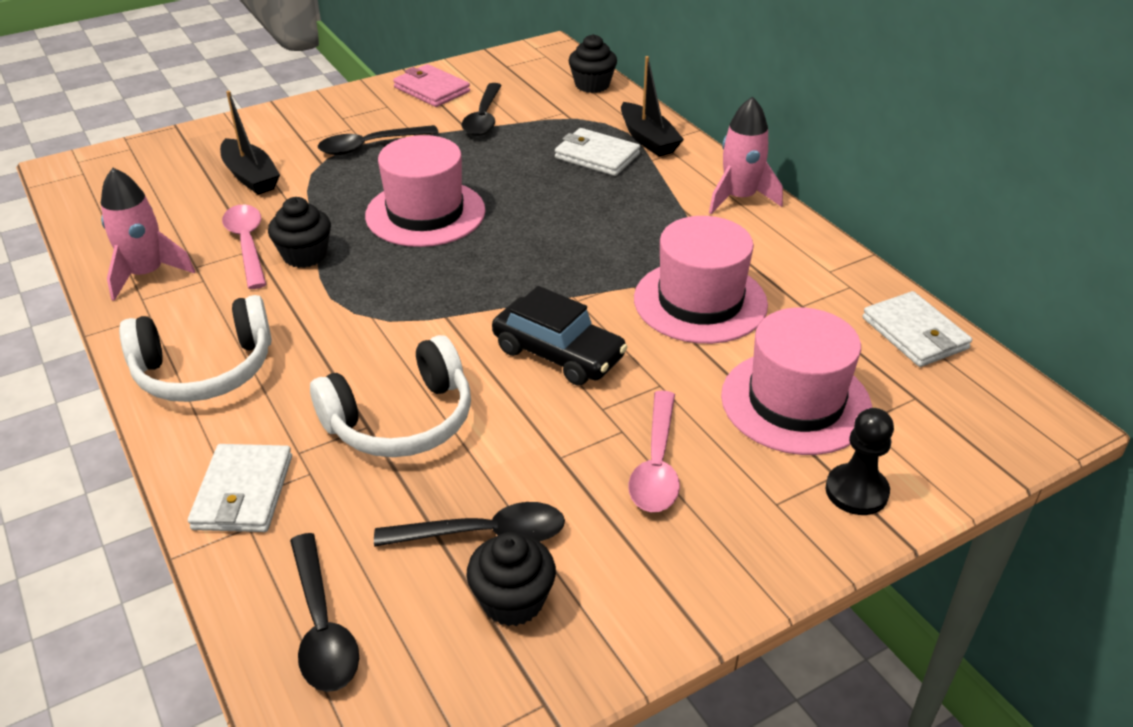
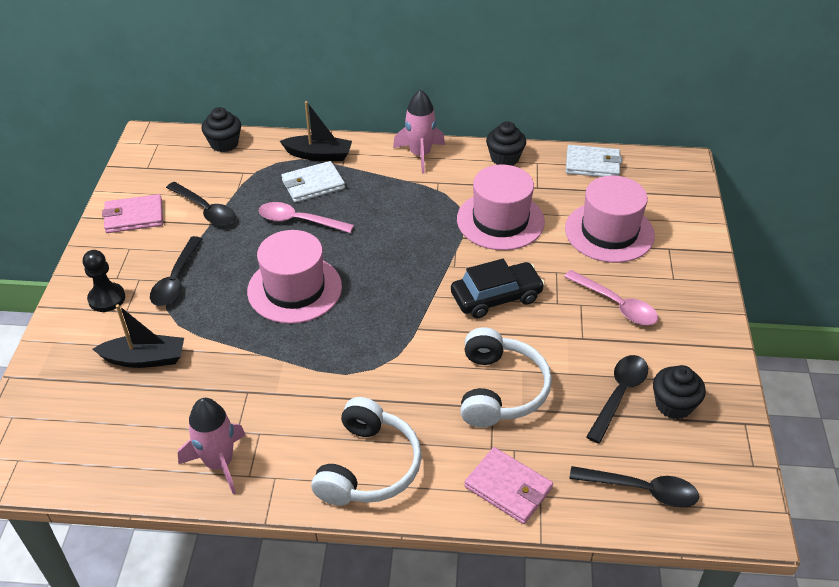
camera: 55 degrees left, 5 degrees up
white wallet [188,444,292,532] -> pink wallet [464,447,553,524]
pink spoon [222,204,267,289] -> pink spoon moved to [259,202,354,233]
black cupcake [268,197,331,268] -> black cupcake moved to [486,121,526,166]
black pawn [825,408,894,515] -> black pawn moved to [83,250,125,312]

